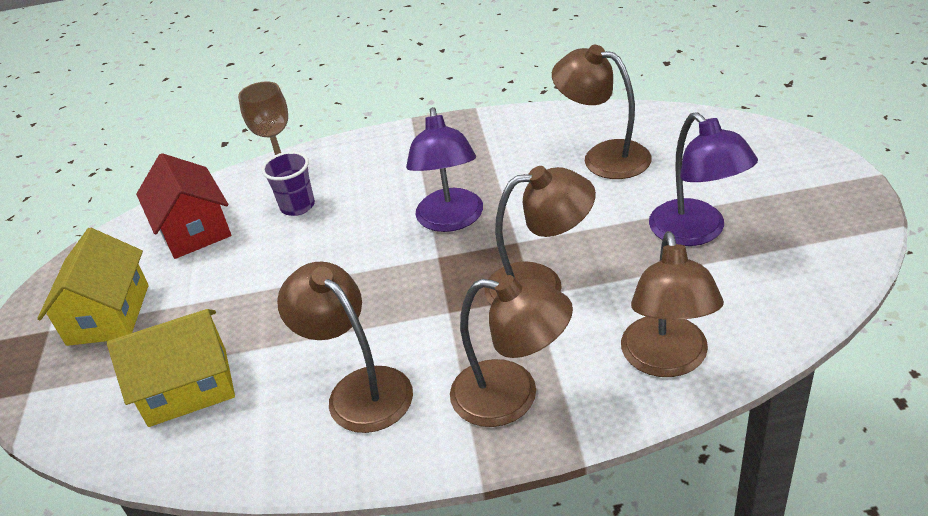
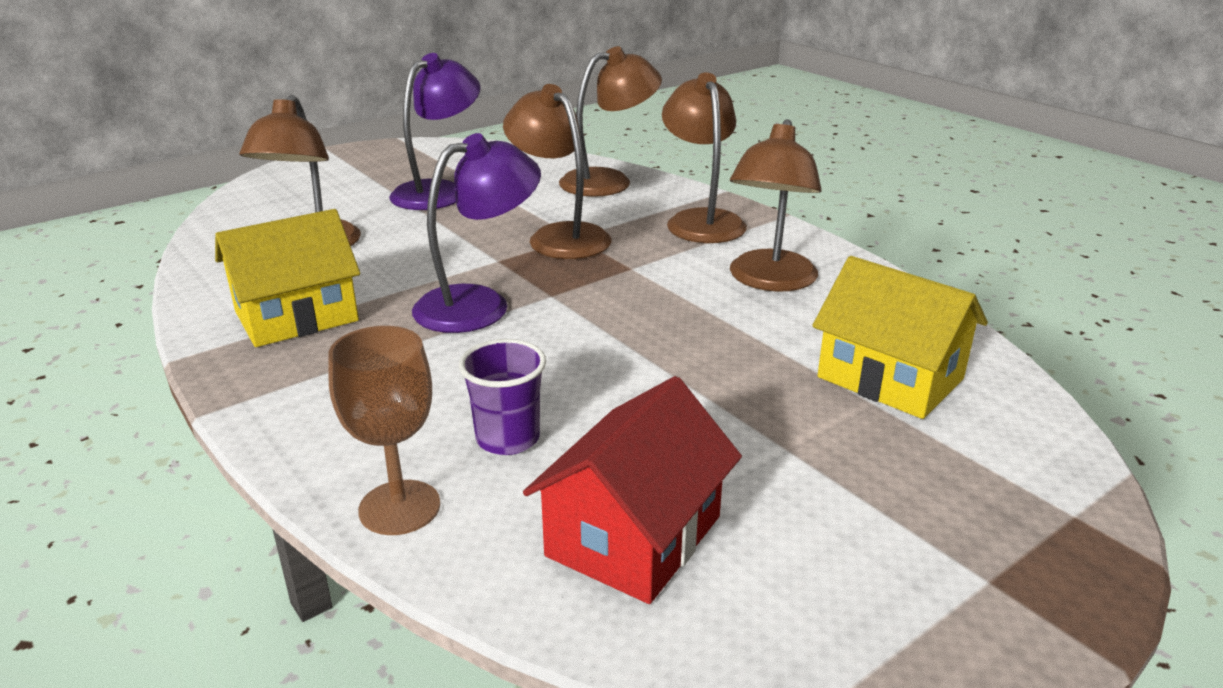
camera: 125 degrees left, 10 degrees down
yellow house [37,228,149,346] -> yellow house moved to [215,209,360,347]

